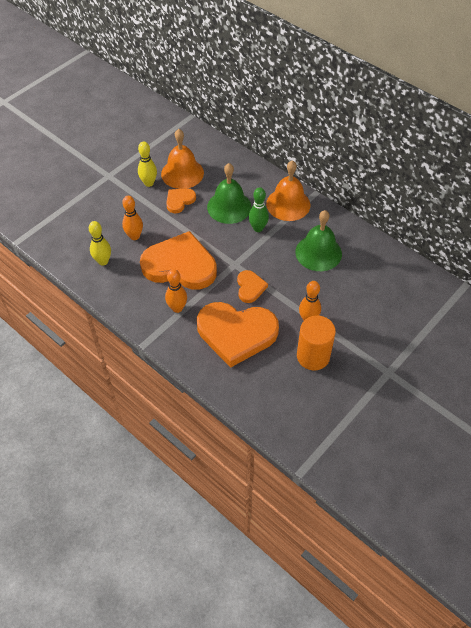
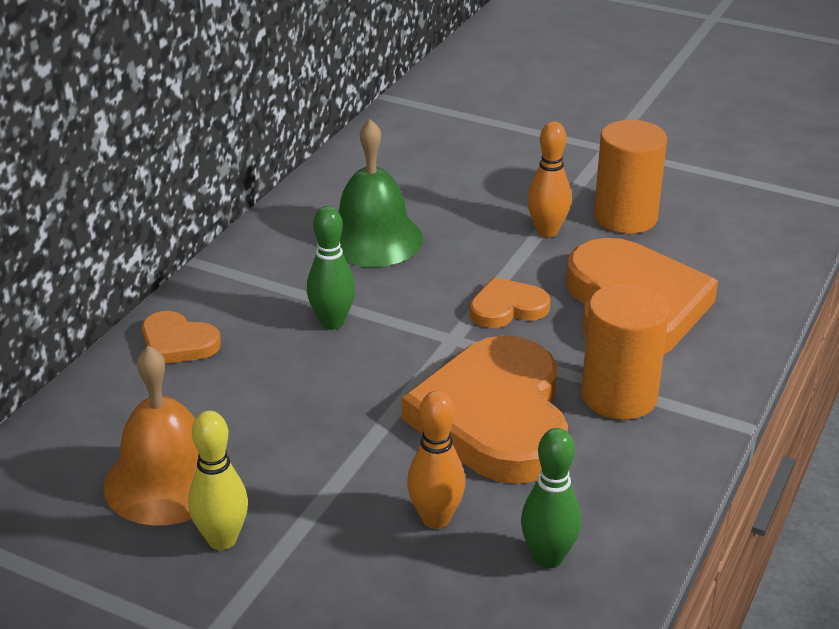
camera: 105 degrees left, 20 degrees down
yellow bowling pin [89,221,111,266] -> green bowling pin [521,428,581,568]
orange bowling pin [165,269,187,313] -> orange cylinder [581,283,669,420]
orange heart [166,188,196,213] -> orange heart moved to [142,311,221,364]
green bell [207,163,251,224] -> none
orange bell [266,160,311,221] -> none

